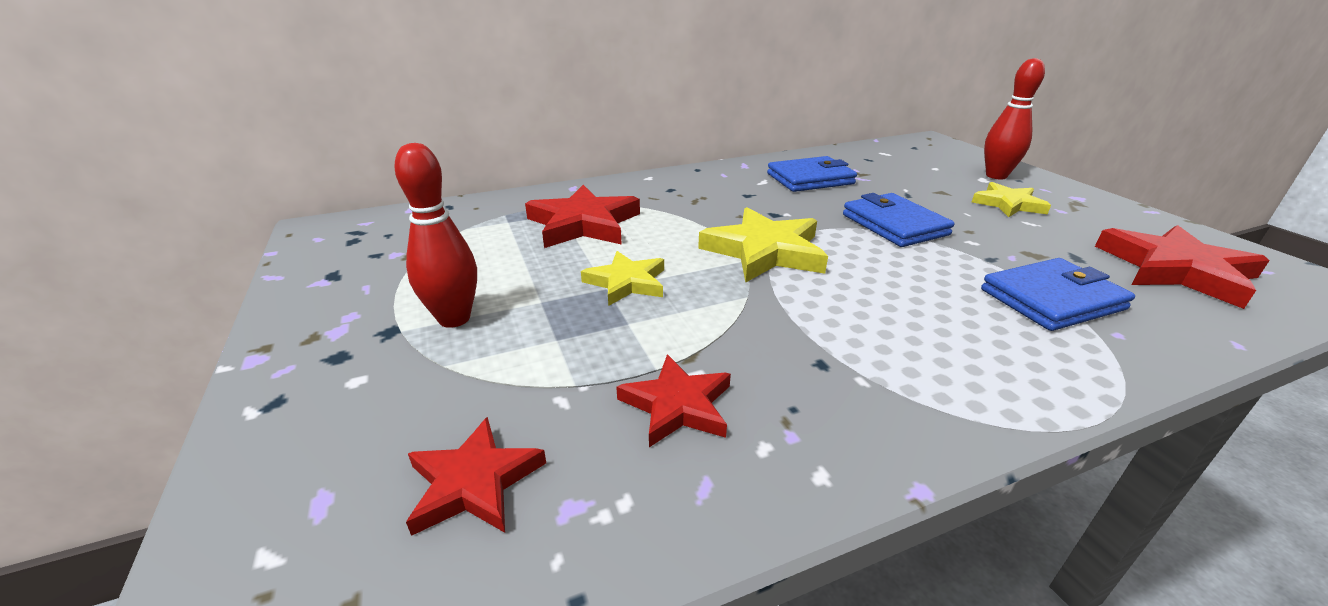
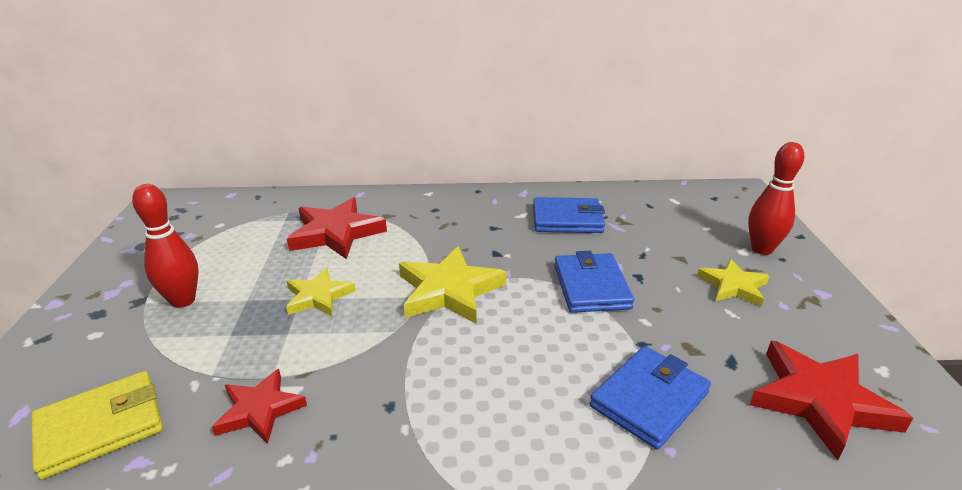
camera: 20 degrees right, 0 degrees up
red star [406,417,546,536] -> yellow wallet [31,371,163,480]
blue wallet [981,258,1135,331] -> blue wallet turned 45 degrees counterclockwise [589,346,711,450]

